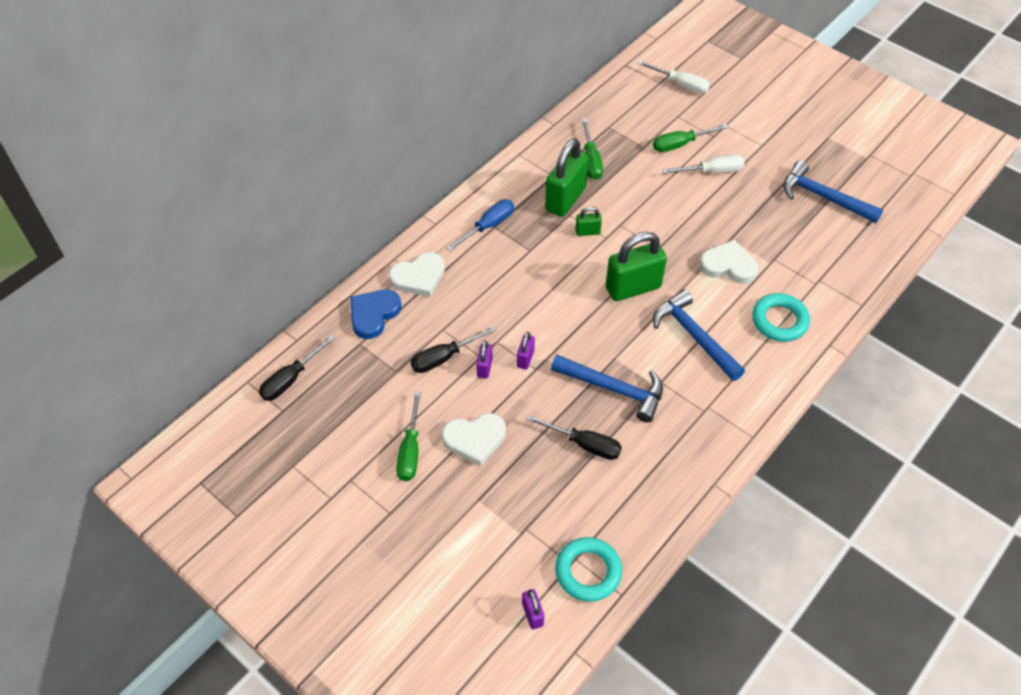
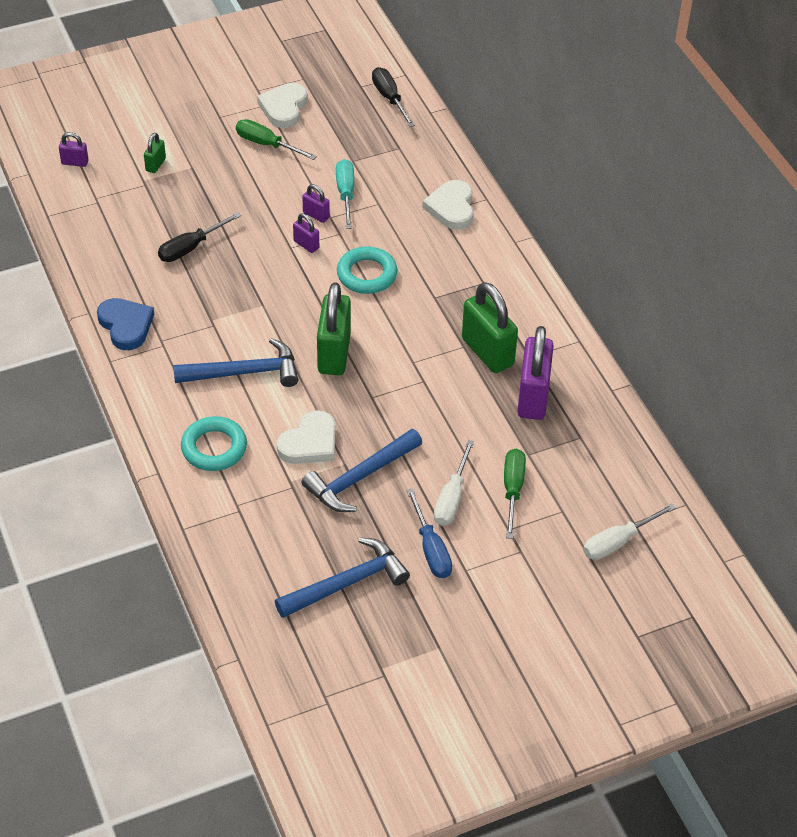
camera: 115 degrees right, 5 degrees down
blue heart [350,289,401,339] -> blue heart moved to [97,298,154,350]
black screwdriver [410,326,497,373] -> turquoise screwdriver [336,159,354,229]
white heart [442,413,506,466] -> white heart moved to [257,83,308,128]
blue screwdriver [447,200,514,251] -> blue screwdriver moved to [406,488,452,578]
blue hammer [551,355,663,423] -> blue hammer moved to [301,429,422,512]
turquoise ring [555,537,622,602] -> turquoise ring moved to [337,247,398,294]
green padlock [575,206,602,236] -> green padlock moved to [144,133,166,173]
green screwdriver [582,119,603,180] -> purple padlock [517,326,554,420]

